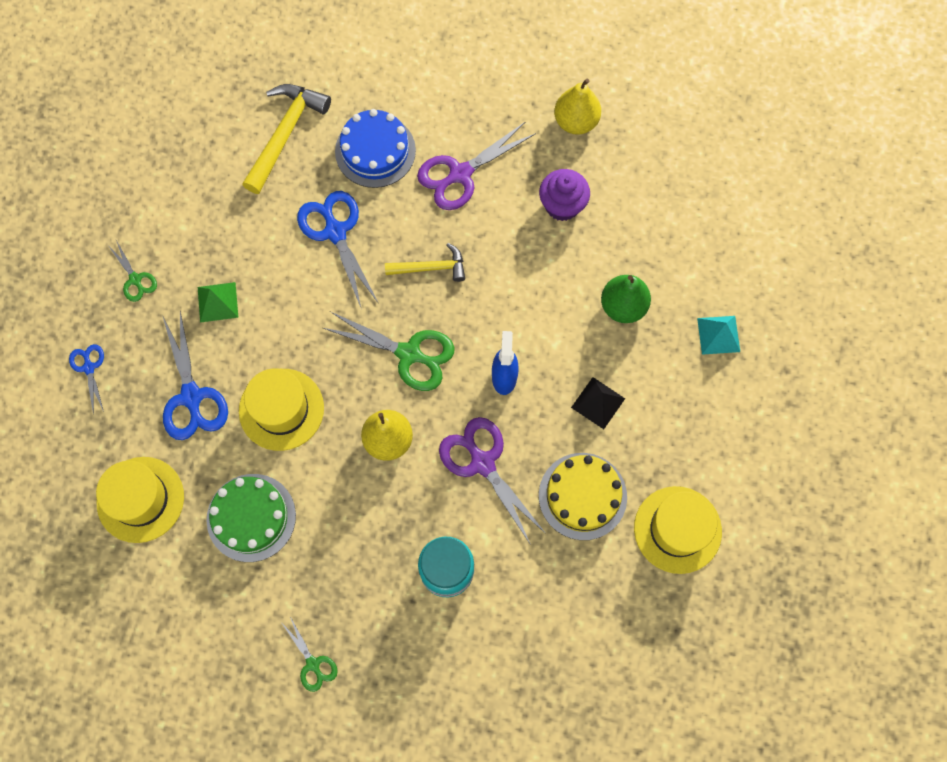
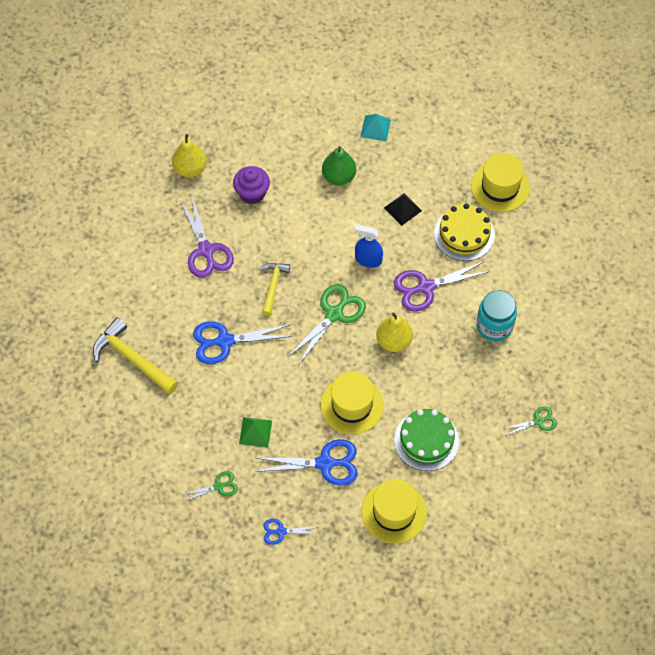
camera: 75 degrees left, 10 degrees down
blue cake [335,109,416,188] -> none

